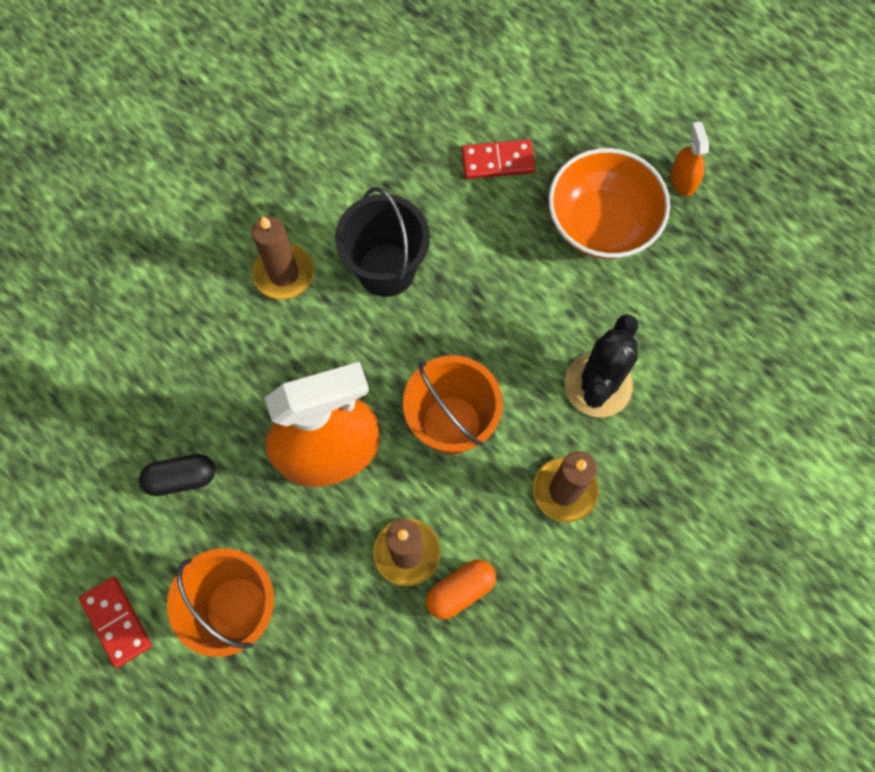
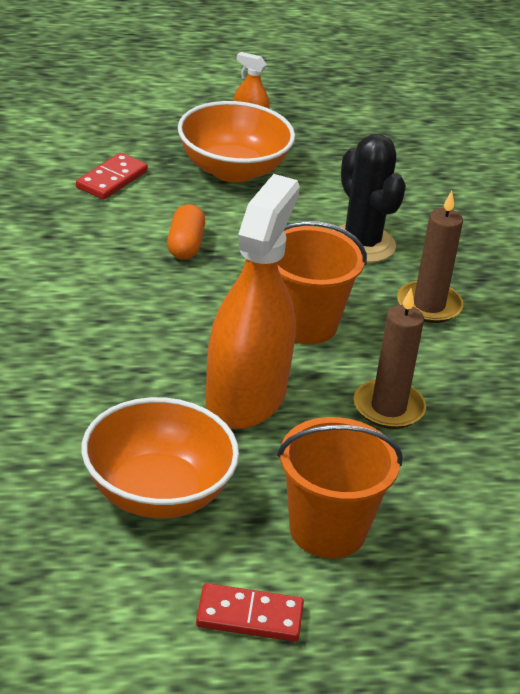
camera: 55 degrees left, 35 degrees down
black capsule [139,454,215,496] -> orange bowl [82,397,239,518]
brown candle [252,216,314,300] -> none
black bucket [335,187,430,297] -> none
orange capsule [426,559,496,619] -> orange capsule moved to [167,204,205,260]

